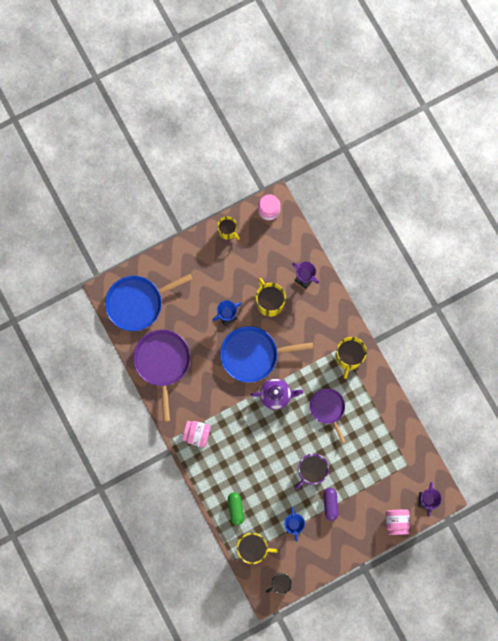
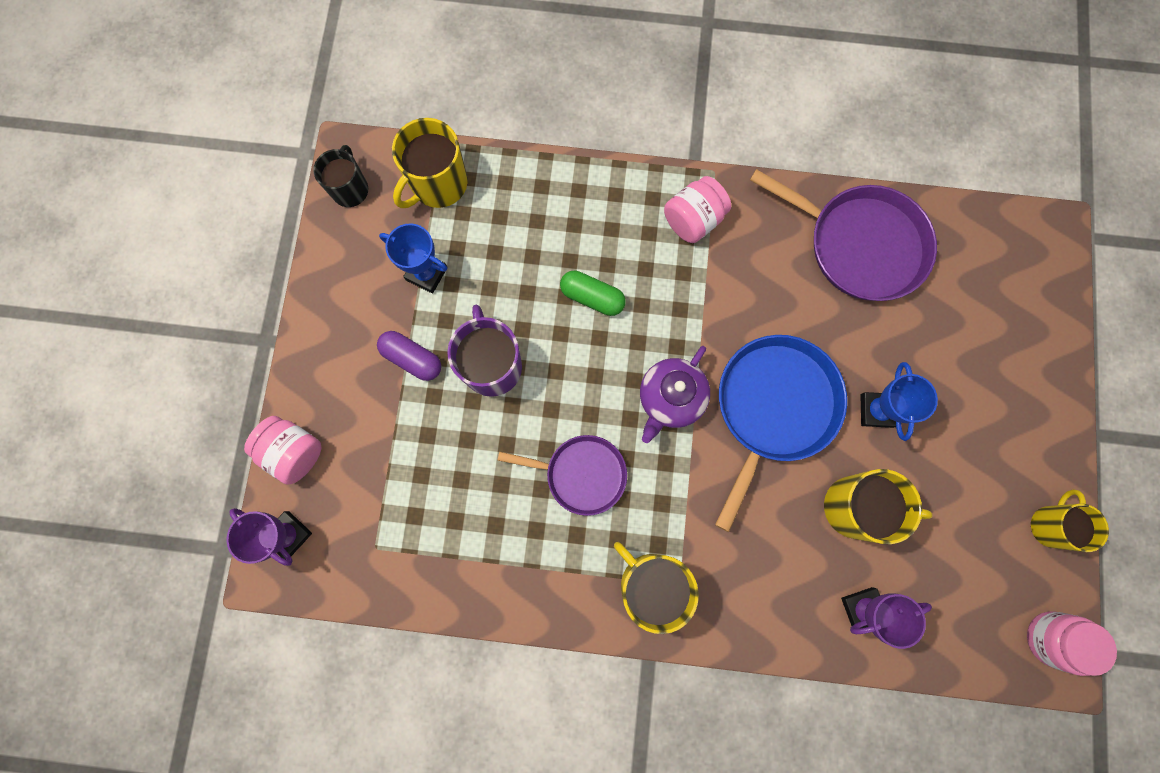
camera: 125 degrees right, 0 degrees up
blue pan [105,274,193,331] -> none
yellow mug [217,217,240,240] -> yellow mug turned 120 degrees clockwise [1031,489,1109,552]
green capsule [228,492,244,525] -> green capsule moved to [560,271,626,316]

